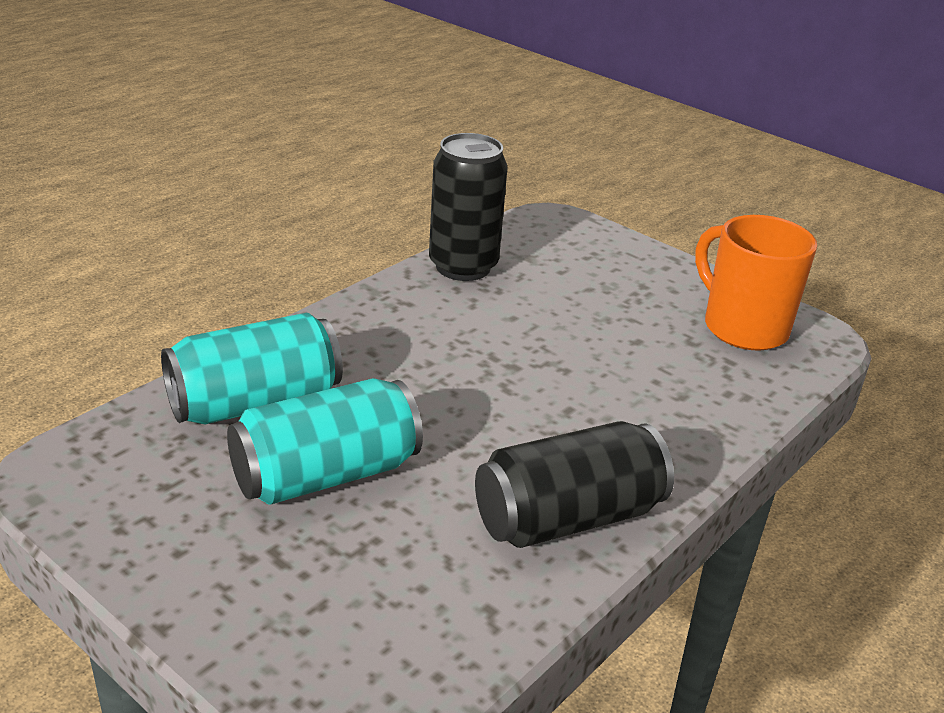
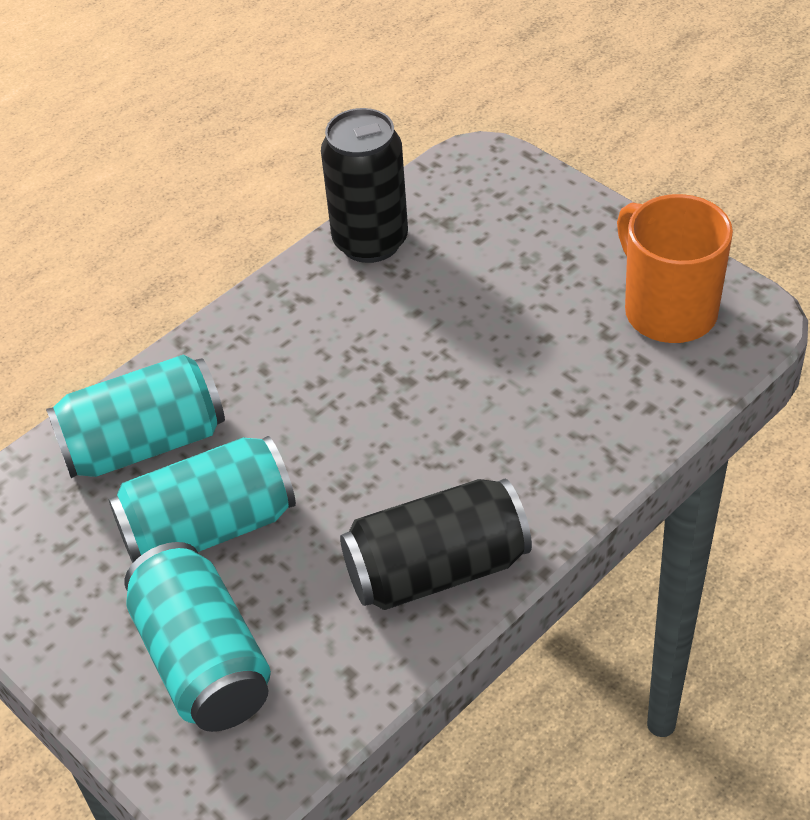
camera: 10 degrees right, 15 degrees up
none -> turquoise can [124,542,271,732]

